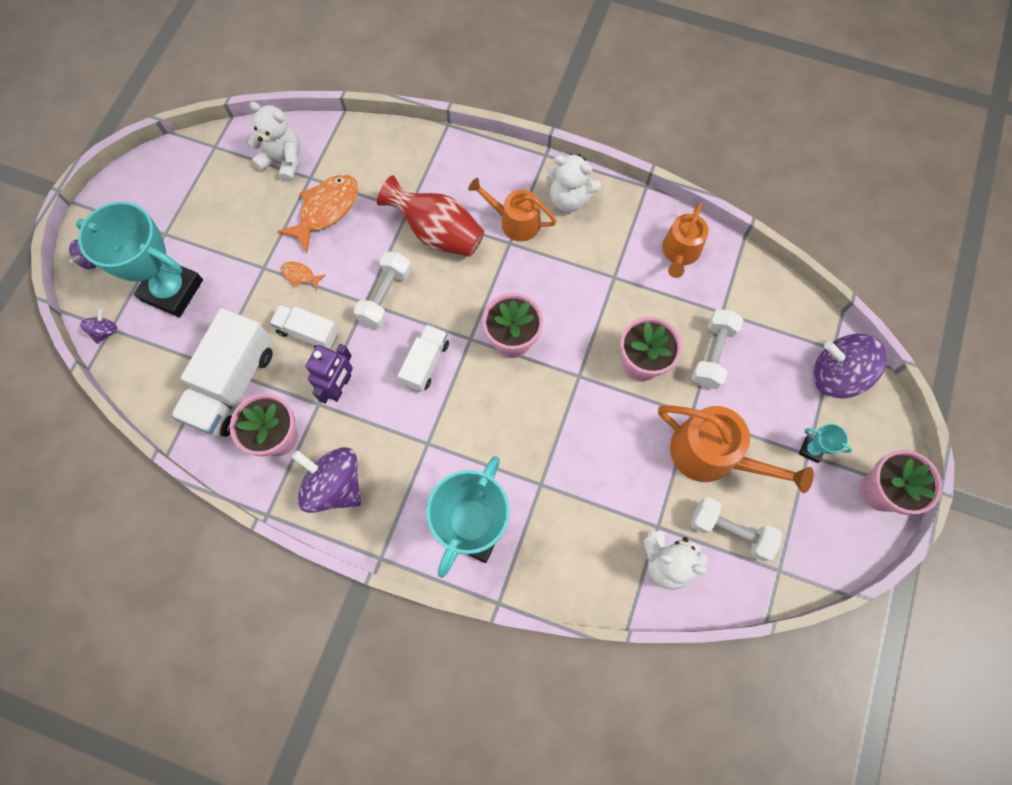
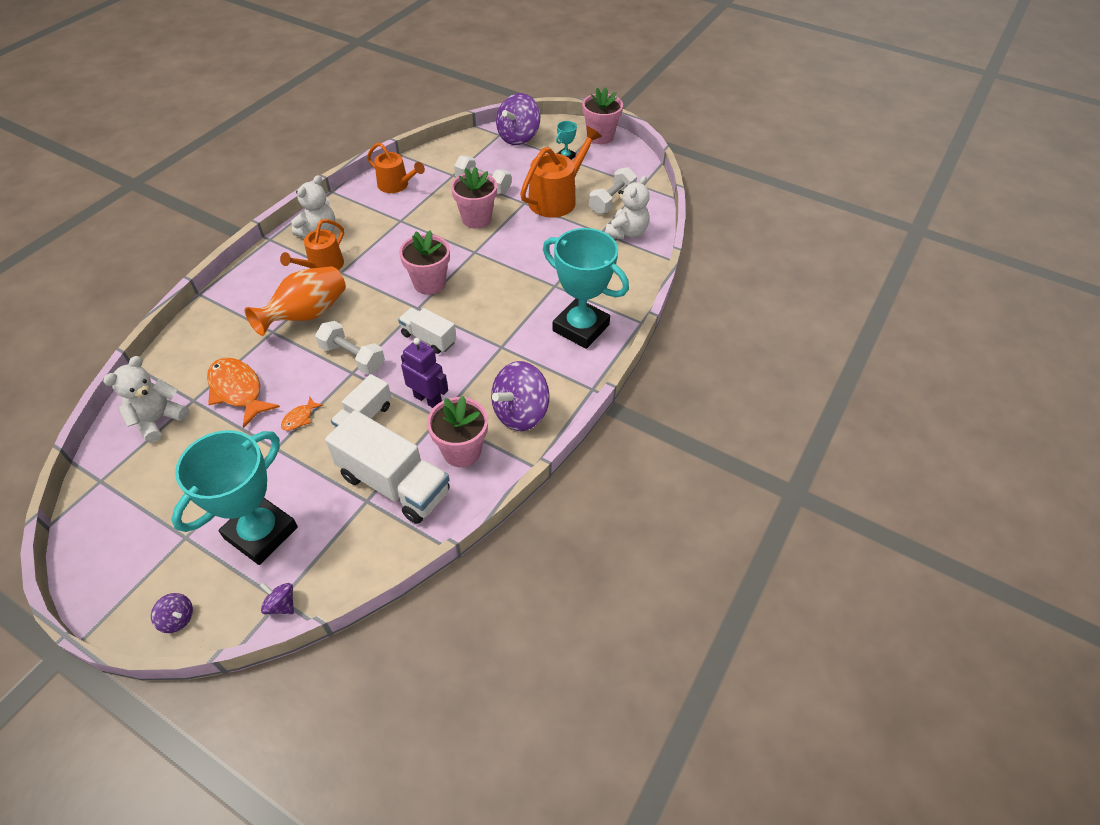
camera: 80 degrees left, 20 degrees down
red vase [377,175,484,257] -> orange vase [245,266,346,336]

